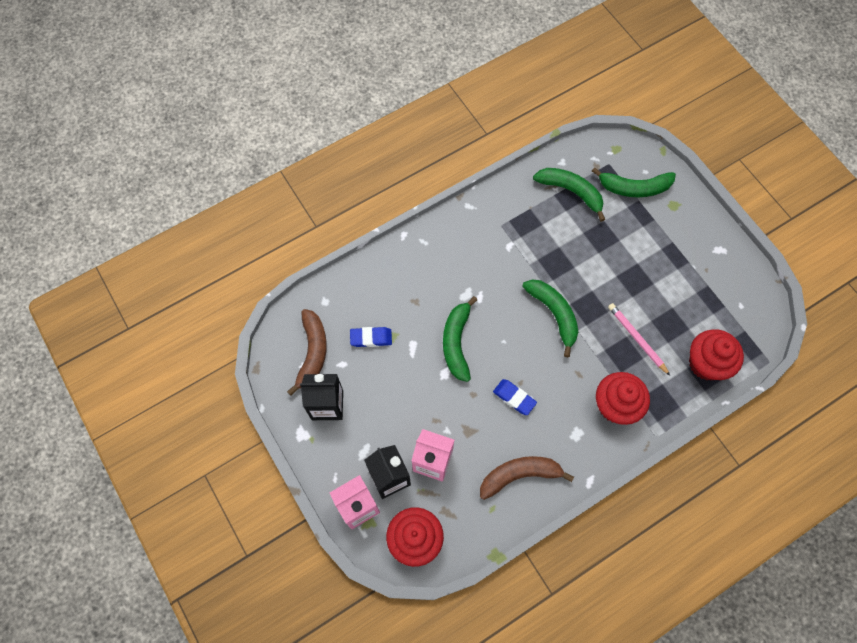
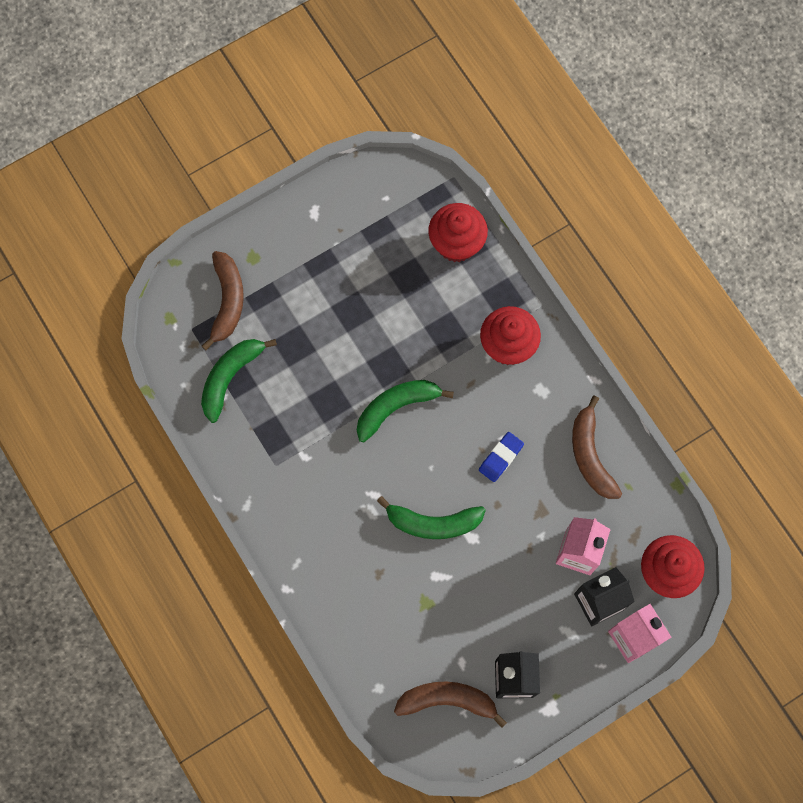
camera: 90 degrees left, 5 degrees up
blue eraser [350,327,392,347] -> none
green banana [592,167,676,197] -> brown banana [202,251,244,350]
pink pencil [608,303,670,375] -> none

